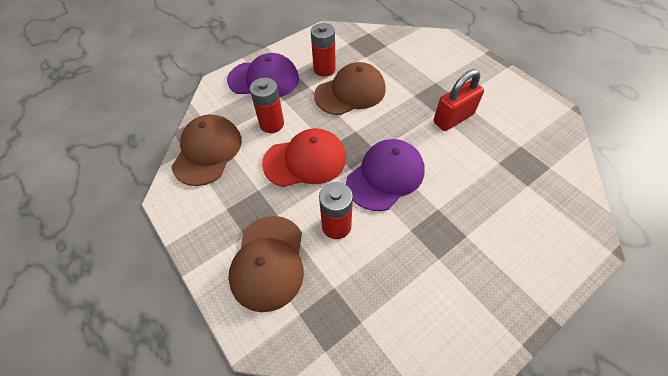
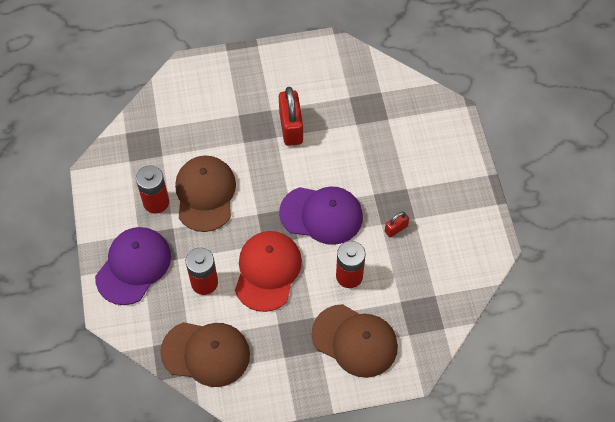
camera: 65 degrees left, 5 degrees up
brown cap [171,115,242,186] -> brown cap turned 150 degrees clockwise [160,322,250,387]
purple cap [346,139,425,211] -> purple cap turned 120 degrees clockwise [279,187,363,245]
none -> red padlock [385,212,409,237]

